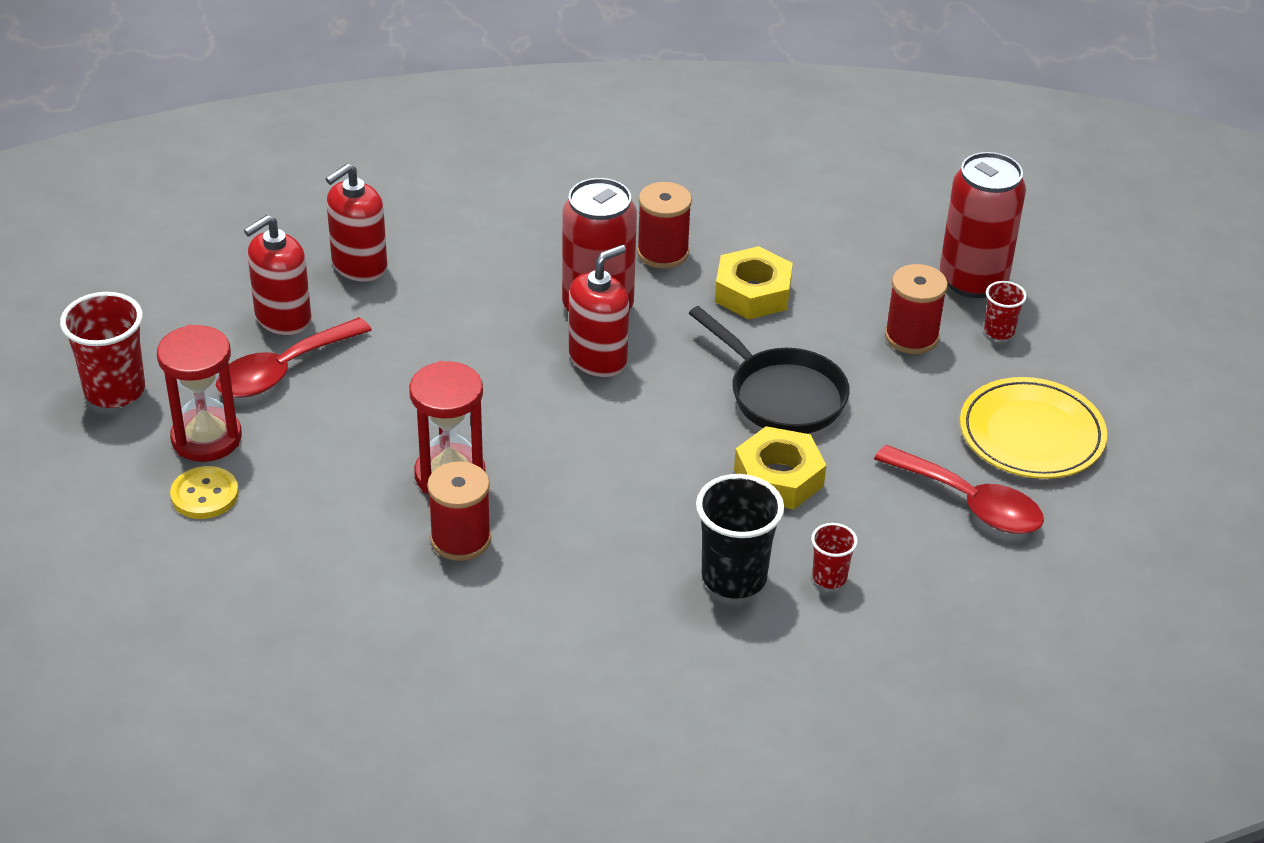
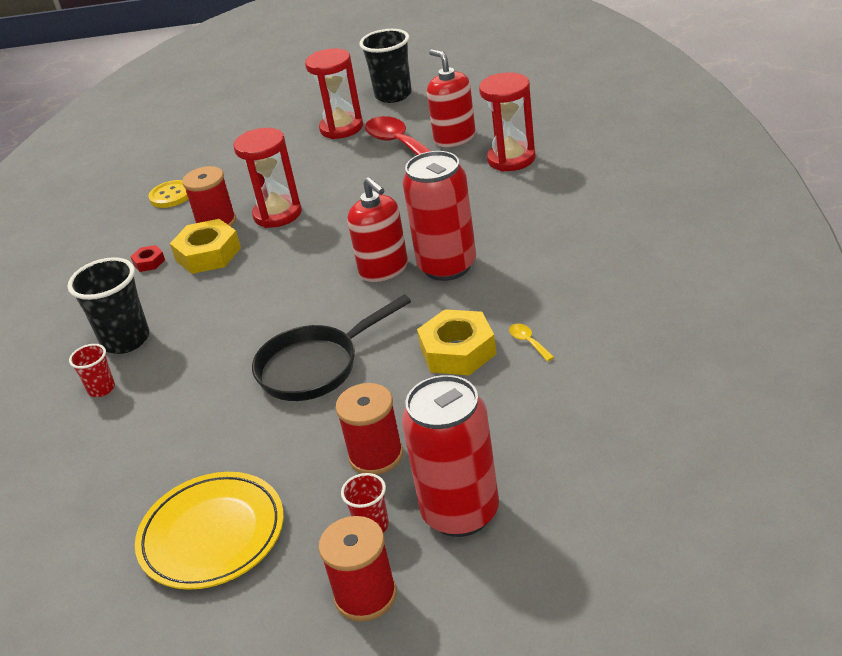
camera: 105 degrees right, 5 degrees down
red cup [60,292,145,408] -> black cup [359,29,412,103]
yellow button [170,466,239,519] -> yellow button moved to [148,180,188,208]
red soap dispenser [326,164,387,282] -> red hourglass [479,72,535,172]
red spool [637,182,692,269] -> red spool moved to [318,516,397,622]
yellow nut [734,426,826,509] -> yellow nut moved to [170,219,241,274]
red spoon [874,445,1044,534] -> none
none -> red nut [131,245,165,272]
none -> yellow spoon [509,324,554,362]

